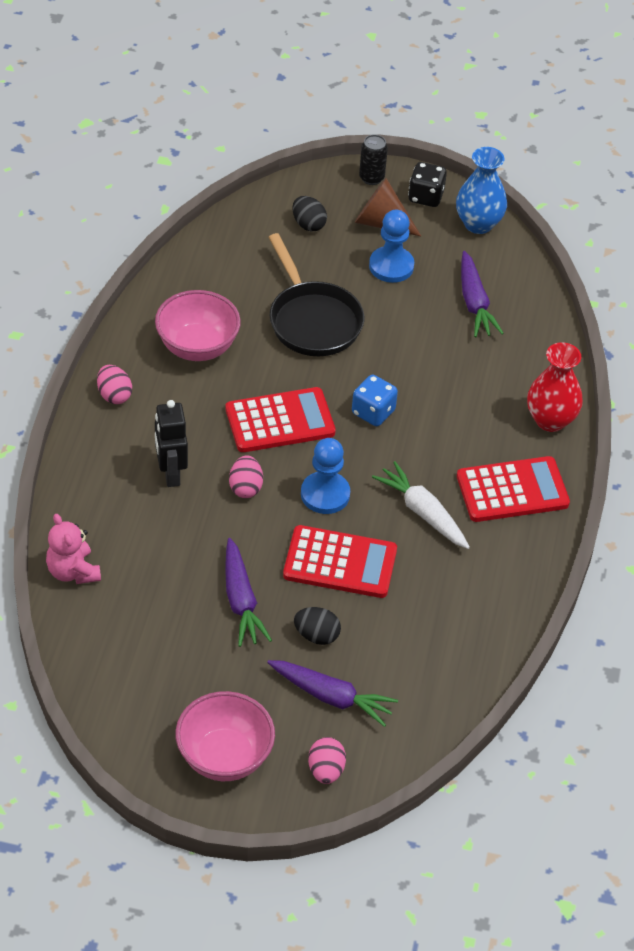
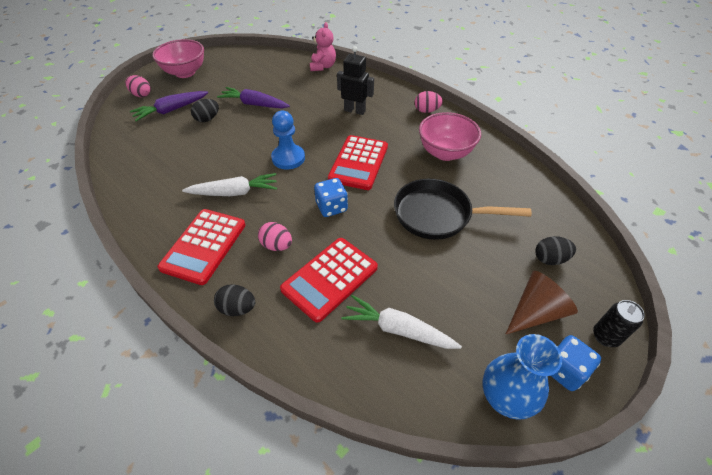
camera: 125 degrees right, 0 degrees up
pink teddy bear [46,514,101,584] -> pink teddy bear turned 90 degrees clockwise [310,22,336,71]
pink egg [229,456,263,498] -> pink egg moved to [258,222,292,251]
red calculator [283,525,397,598] -> red calculator moved to [280,238,378,323]
blue pawn [369,210,414,283] -> none
black dice [408,162,447,207] -> blue dice [551,335,601,391]
purple carrot [461,251,504,337] -> white carrot [342,295,462,349]
red vase [527,342,583,432] -> black egg [214,284,255,316]

